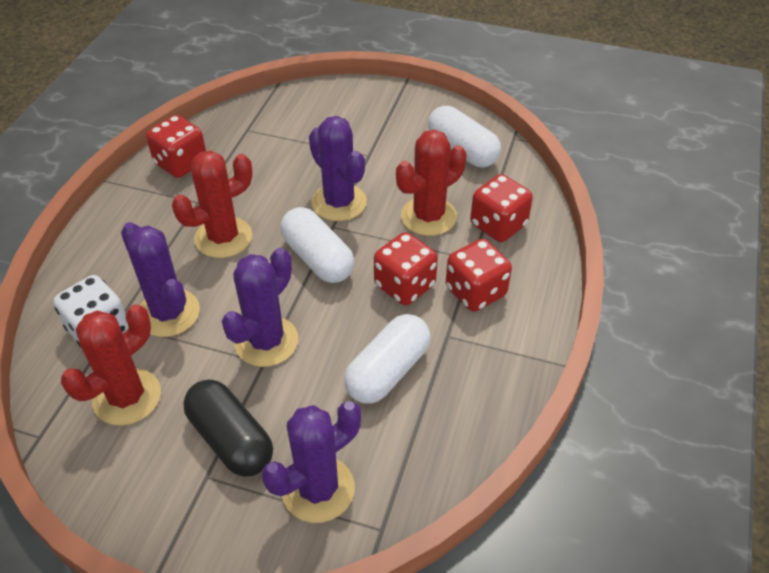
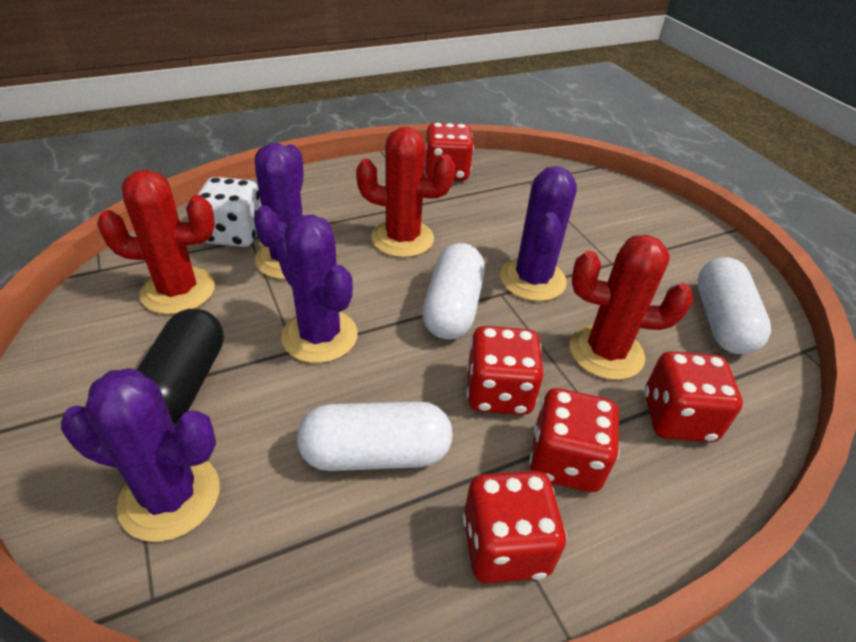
camera: 45 degrees right, 5 degrees down
purple cactus [222,248,298,367] -> purple cactus turned 60 degrees clockwise [276,214,358,363]
none -> red dice [463,471,567,583]

